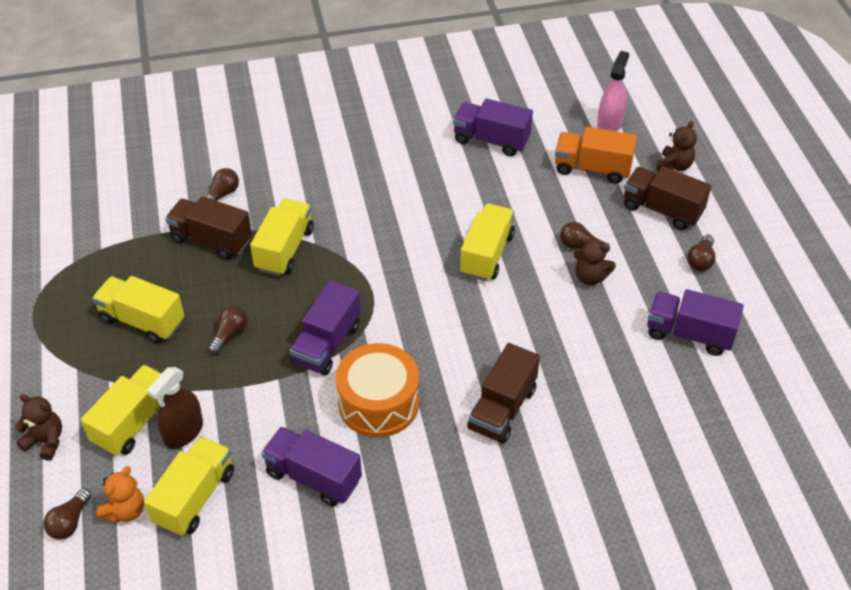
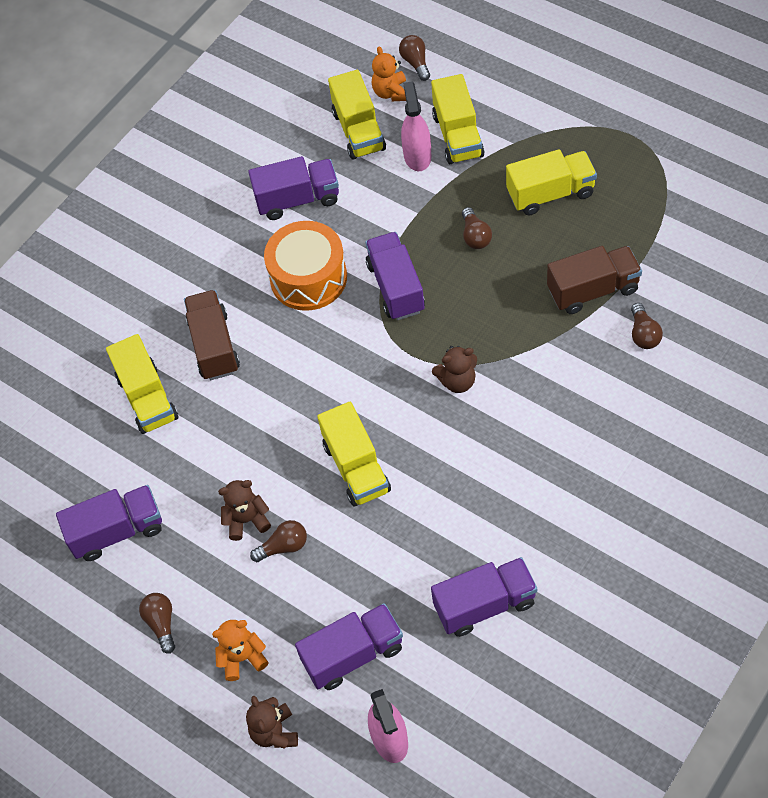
camera: 145 degrees right, 10 degrees up
brown teddy bear [15,394,62,461] -> brown teddy bear moved to [432,346,477,393]
brown spray bottle [147,367,203,449] -> pink spray bottle [401,81,431,171]
yellow truck [250,199,314,276] -> yellow truck moved to [106,334,179,434]
orange truck [555,127,637,184] -> purple truck [295,603,403,690]
brown truck [624,166,711,230] -> orange teddy bear [212,620,269,681]

